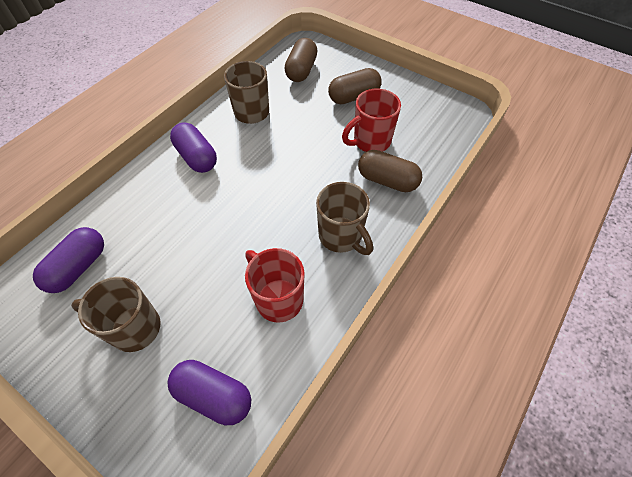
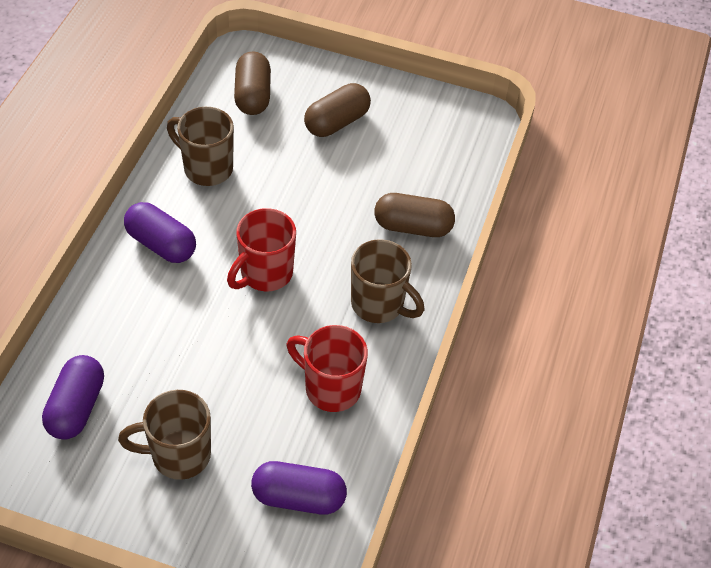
camera: 20 degrees left, 5 degrees down
red mug [342,89,401,152] -> red mug moved to [227,208,296,291]

